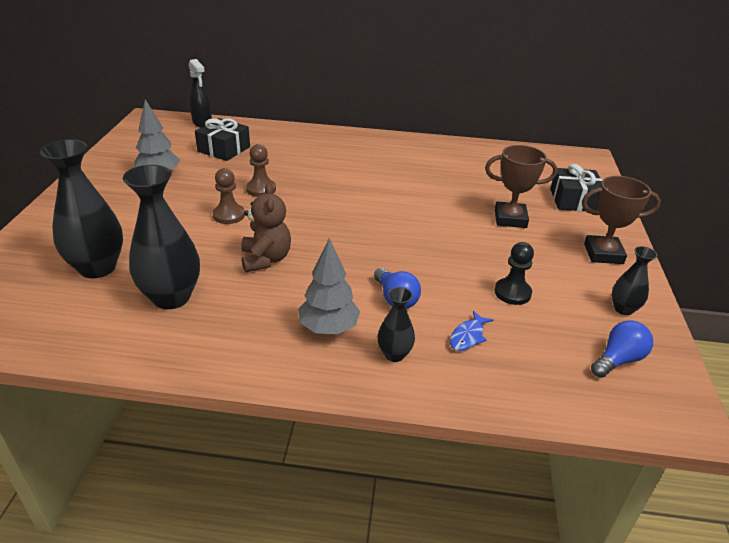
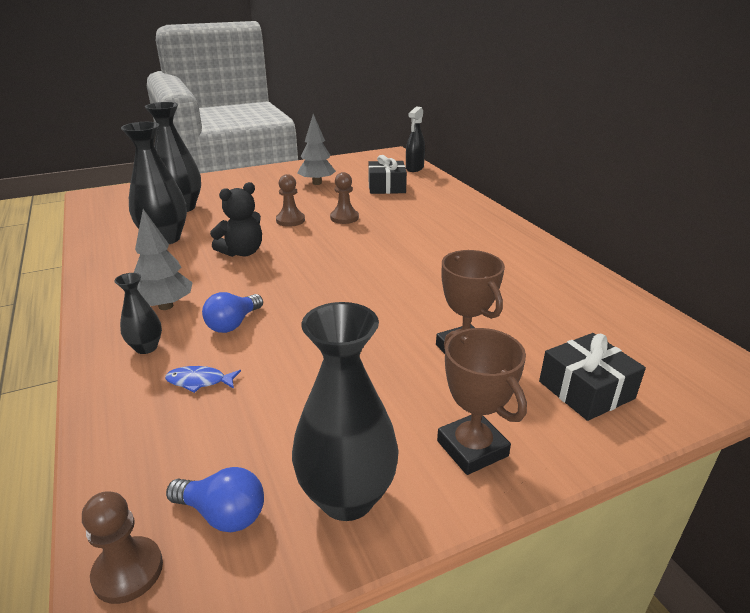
camera: 60 degrees right, 5 degrees down
brown teddy bear [241,183,291,273] -> black teddy bear [210,182,262,257]
black pawn [495,242,534,305] -> none
black vase [612,246,657,315] -> black vase [292,302,399,521], size x1.93
none -> brown pawn [82,491,163,604]

